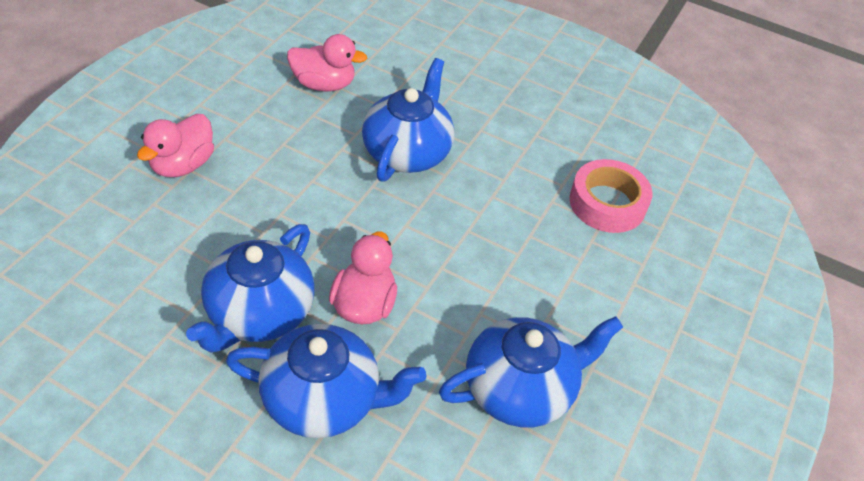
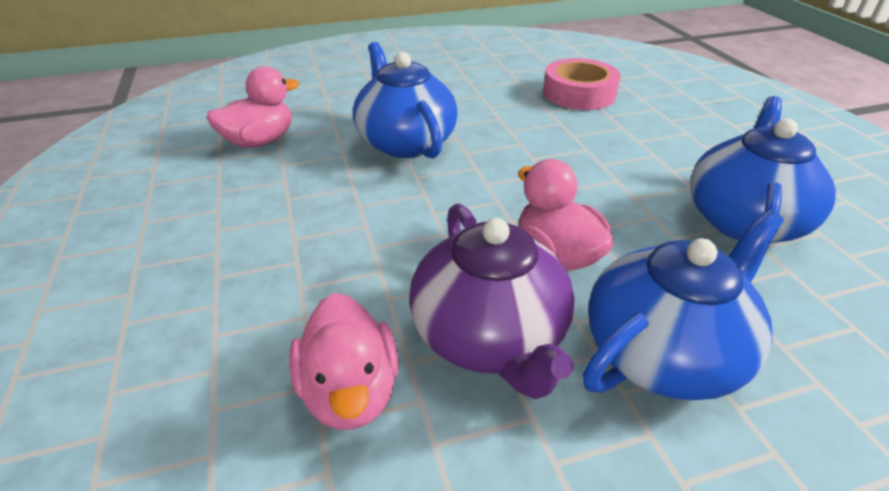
camera: 40 degrees left, 10 degrees down
pink duck [137,114,214,177] -> pink duck moved to [289,293,399,430]
blue teapot [186,224,315,353] -> purple teapot [409,204,575,399]

